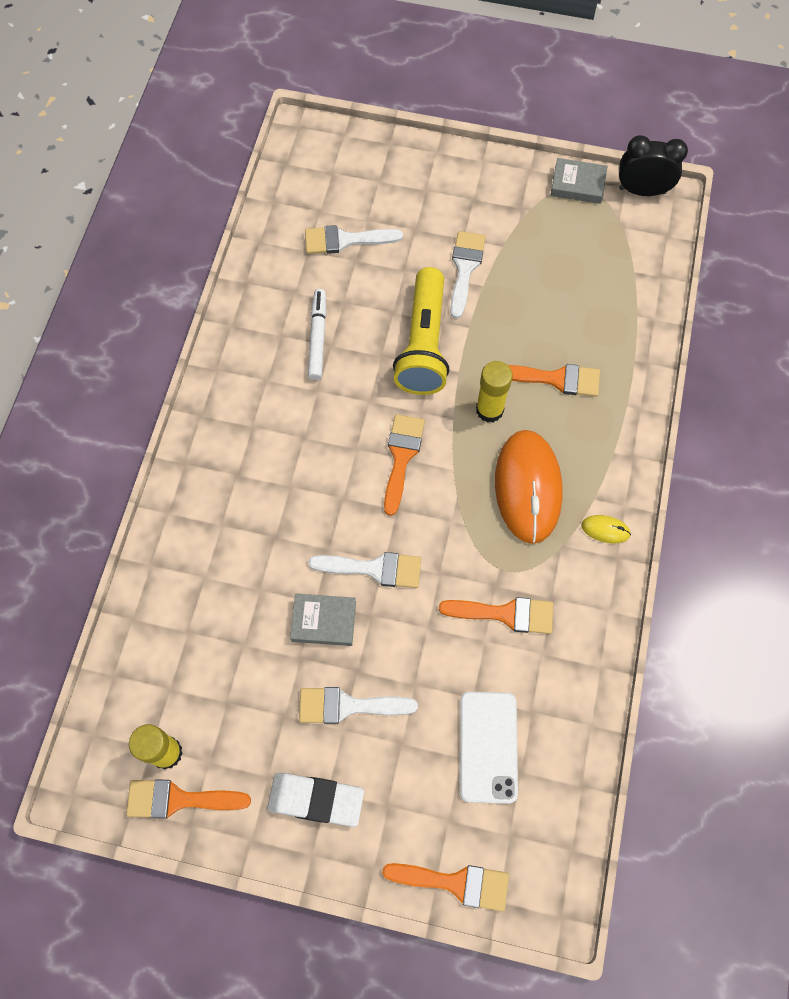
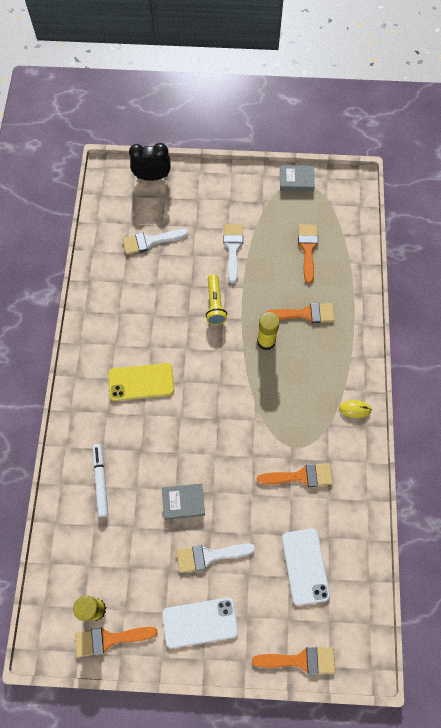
camera: 10 degrees left, 0 degrees up
white eraser [267,773,364,827] -> white phone [162,598,238,648]
white marker [308,289,326,380] -> white marker moved to [93,444,108,517]
white brush [308,552,421,588] -> none
orange brush [384,414,425,516] -> orange brush moved to [298,224,318,284]
yellow flashlight [393,267,449,395] -> yellow flashlight [206,274,227,325], size x0.59
orange mouse [495,430,563,544] -> none
black clock [619,135,688,196] -> black clock moved to [129,143,171,181]
none -> yellow phone [108,363,174,401]

